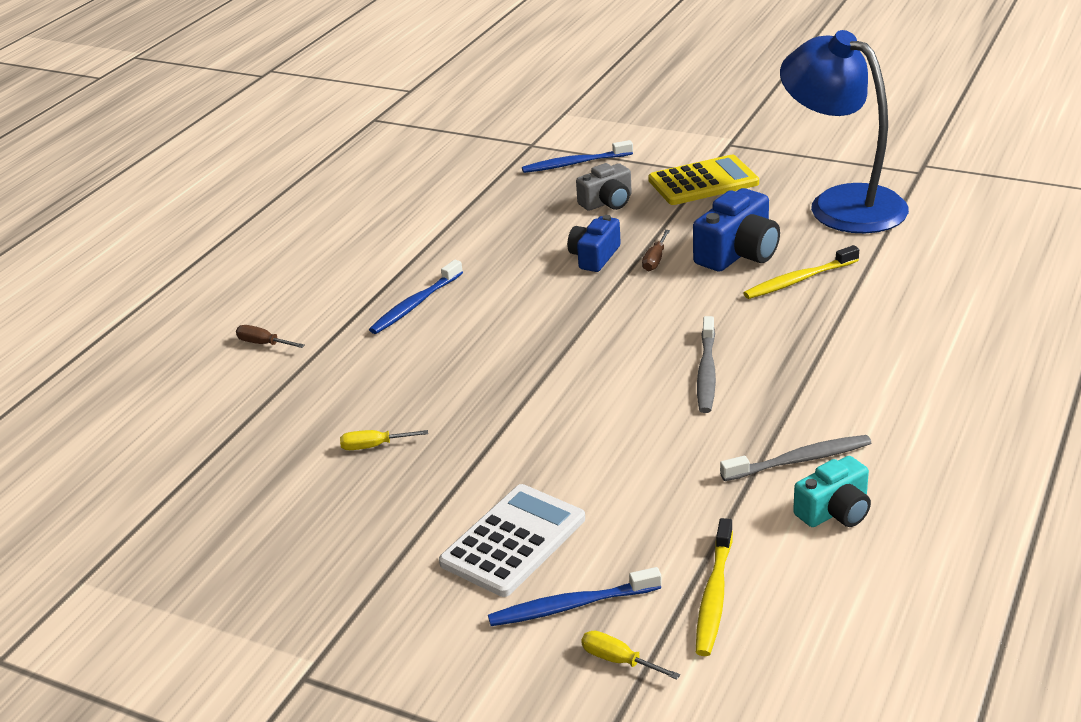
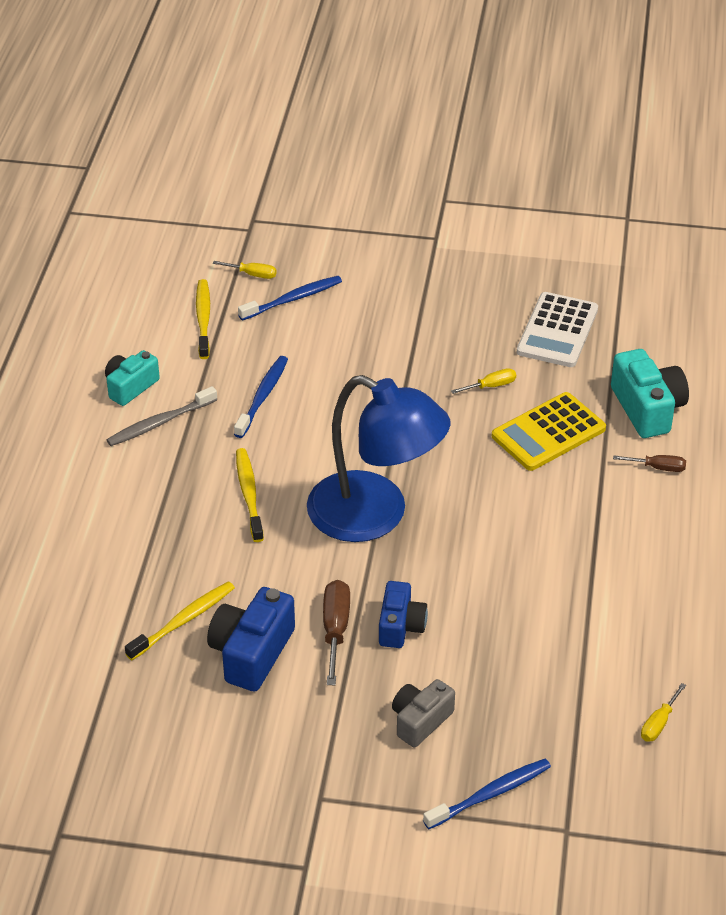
camera: 160 degrees right, 10 degrees up
blue toothbrush [369,260,463,334] -> blue toothbrush moved to [234,356,288,438]
white calculator [439,484,585,597] -> white calculator moved to [517,292,598,367]
brown screwdriver [642,230,670,271] -> brown screwdriver [323,580,350,685], size x1.65
yellow calculator [648,155,759,205] -> yellow calculator moved to [492,392,606,471]
grey toothbrush [697,316,716,413] -> yellow toothbrush [236,448,264,542]
blue lamp [780,30,909,233] -> blue lamp moved to [307,375,450,542]
none -> turquoise camera [611,349,689,438]
none -> yellow screwdriver [641,683,686,742]

